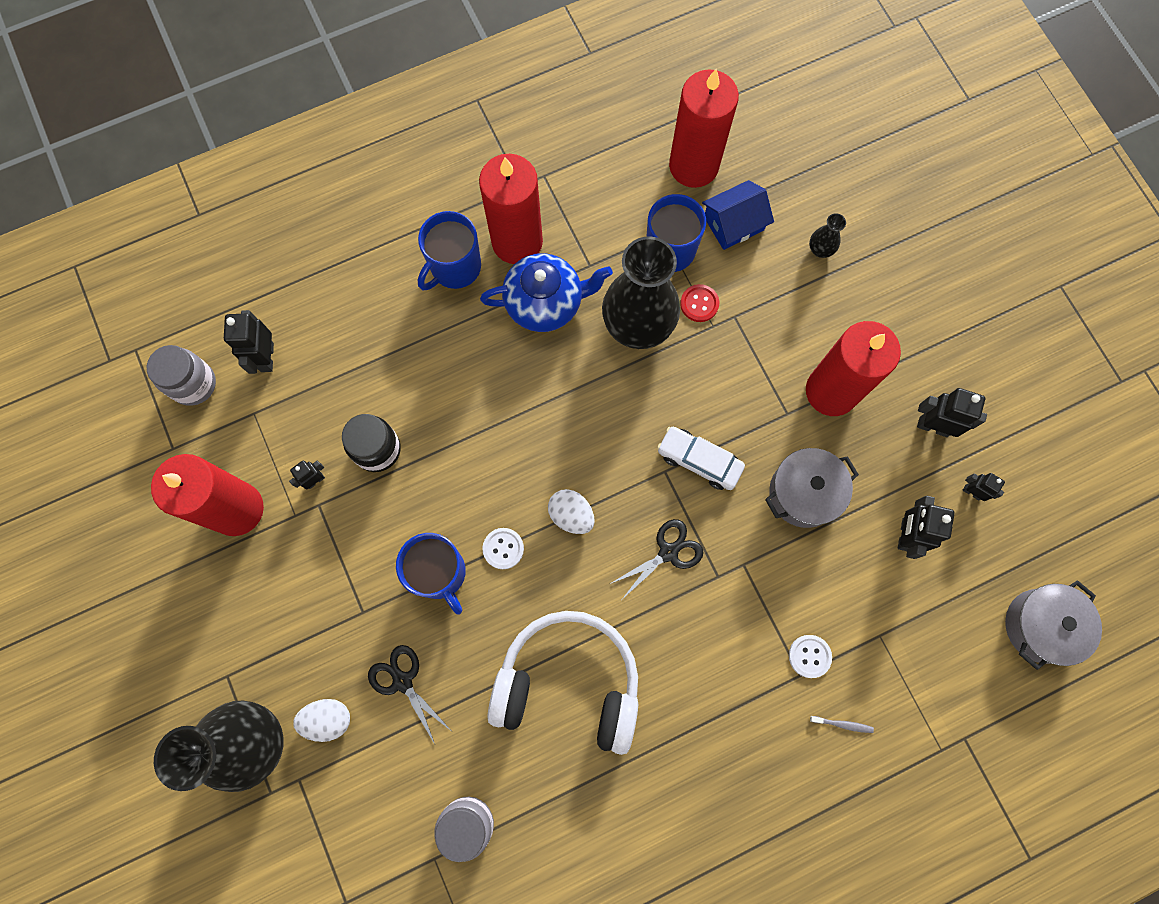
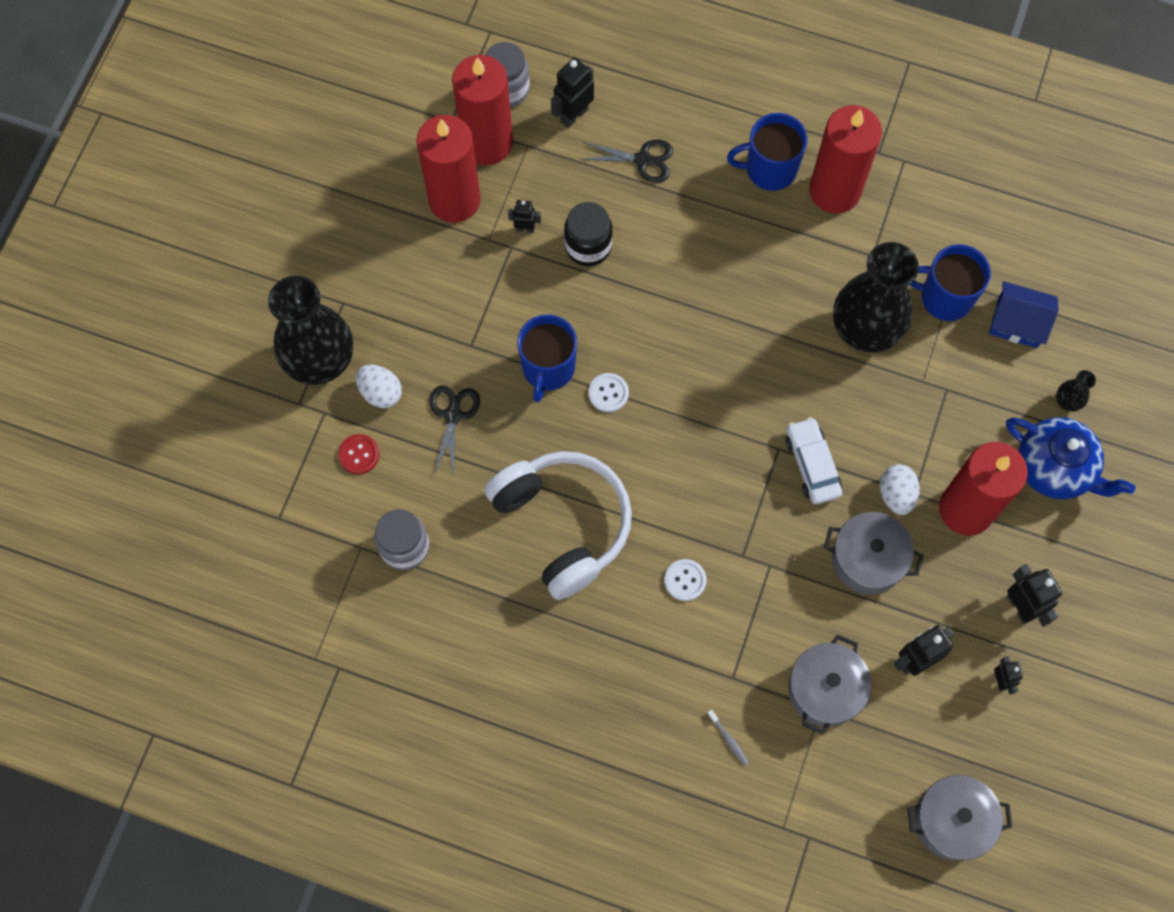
camera: 45 degrees right, 5 degrees down
blue teapot [480,253,613,332] -> blue teapot moved to [1006,417,1136,499]
white egg [548,489,595,534] -> white egg moved to [880,464,920,515]
black scissors [610,519,704,599] -> black scissors moved to [581,139,673,183]
red candle [669,69,739,188] -> red candle moved to [452,55,513,165]
red button [680,284,719,322] -> red button moved to [338,434,379,474]
white button [789,635,832,678] -> white button moved to [664,559,706,601]
none -> grey pot [788,634,872,734]

